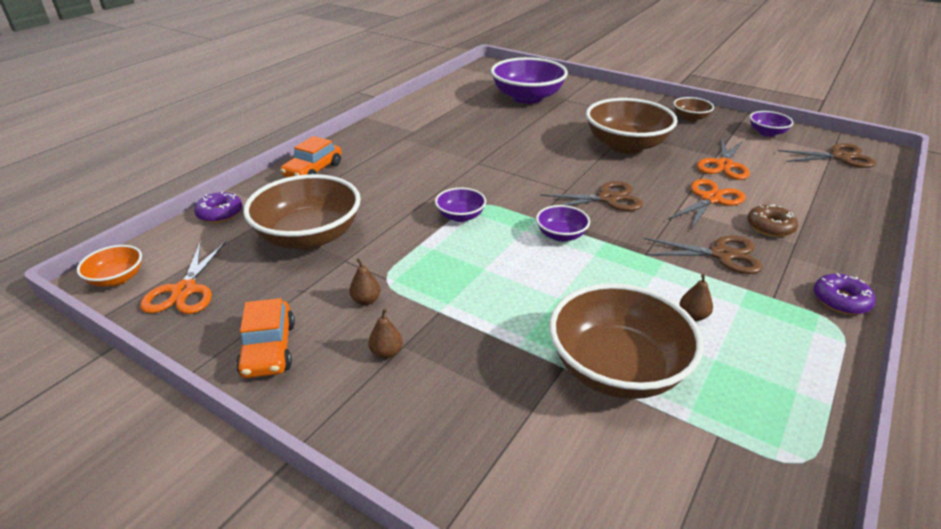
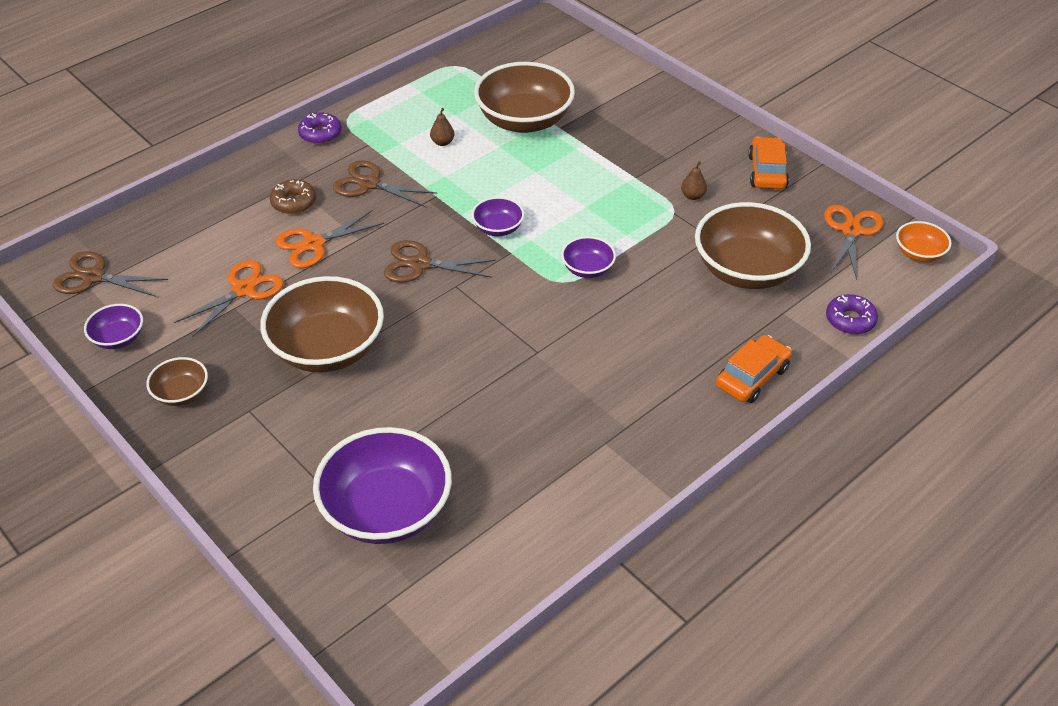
camera: 165 degrees left, 10 degrees up
brown pear [368,308,403,359] -> none

